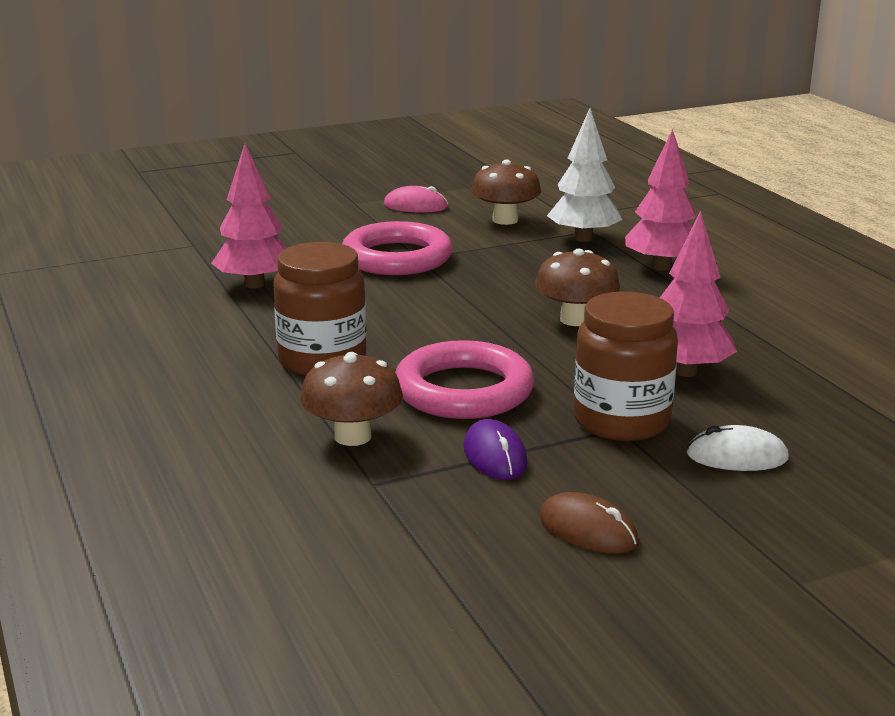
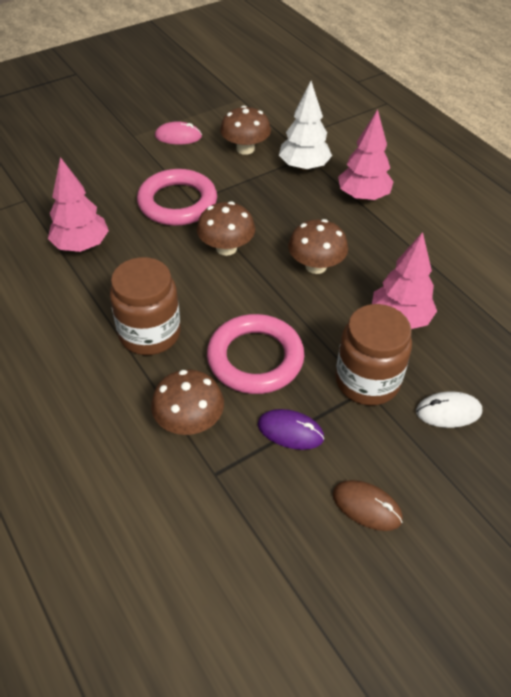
camera: 10 degrees left, 25 degrees up
purple mouse [463,419,528,480] -> purple mouse turned 45 degrees counterclockwise [258,409,324,450]
none -> brown mushroom [197,202,255,256]

